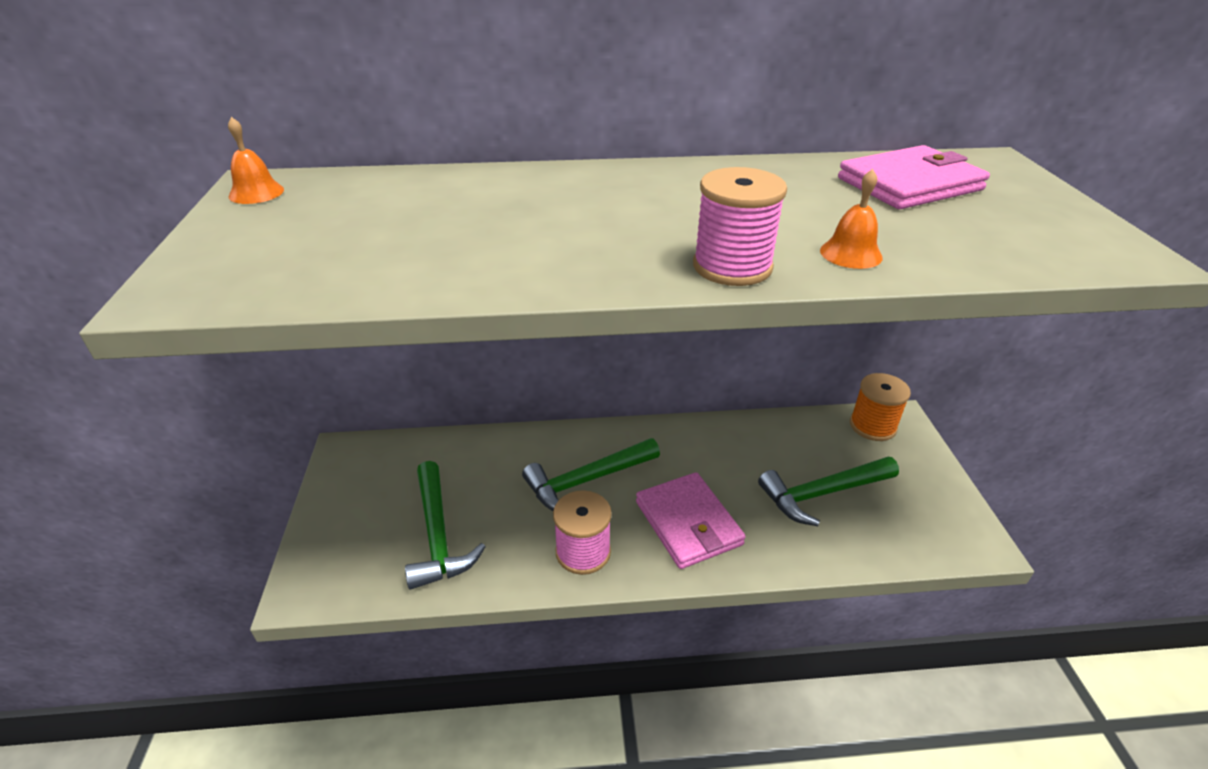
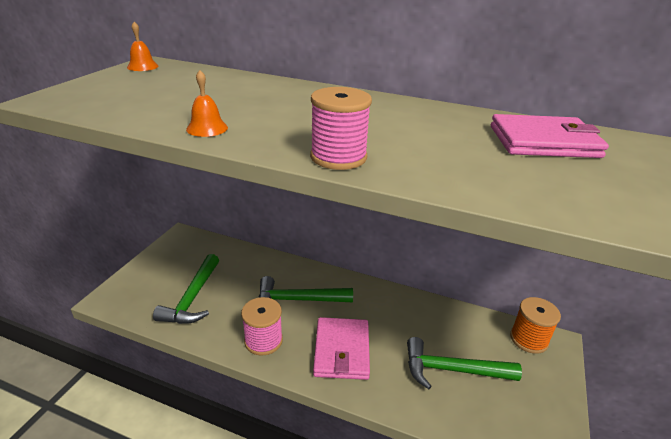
camera: 25 degrees right, 5 degrees down
orange bell [820,169,883,269] -> orange bell moved to [186,70,228,137]

